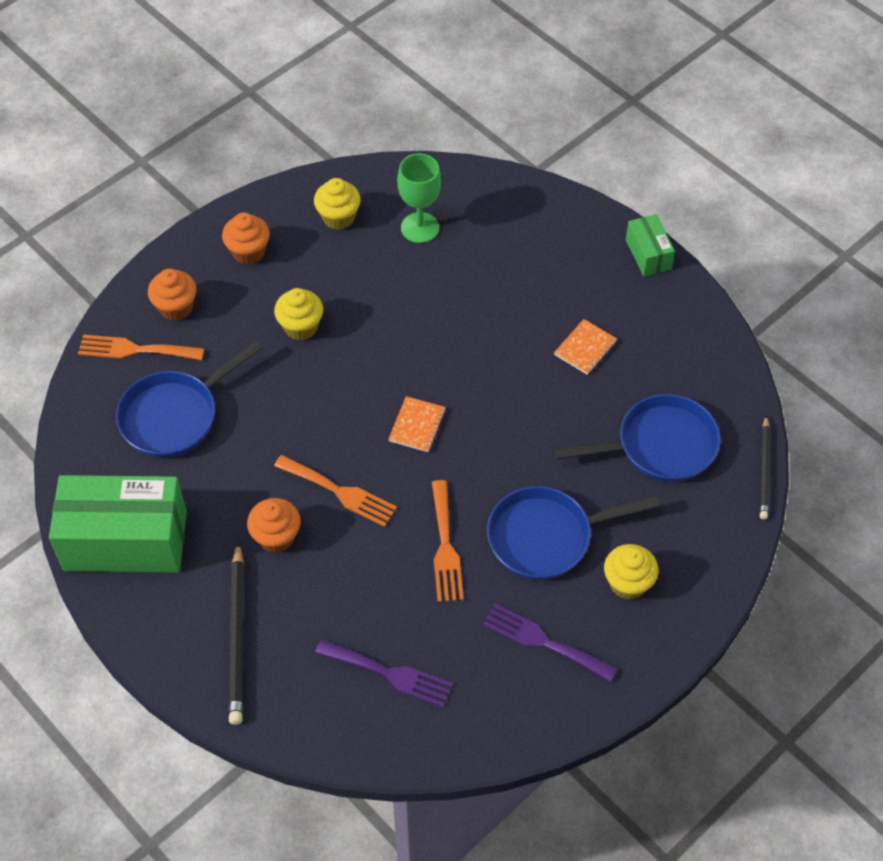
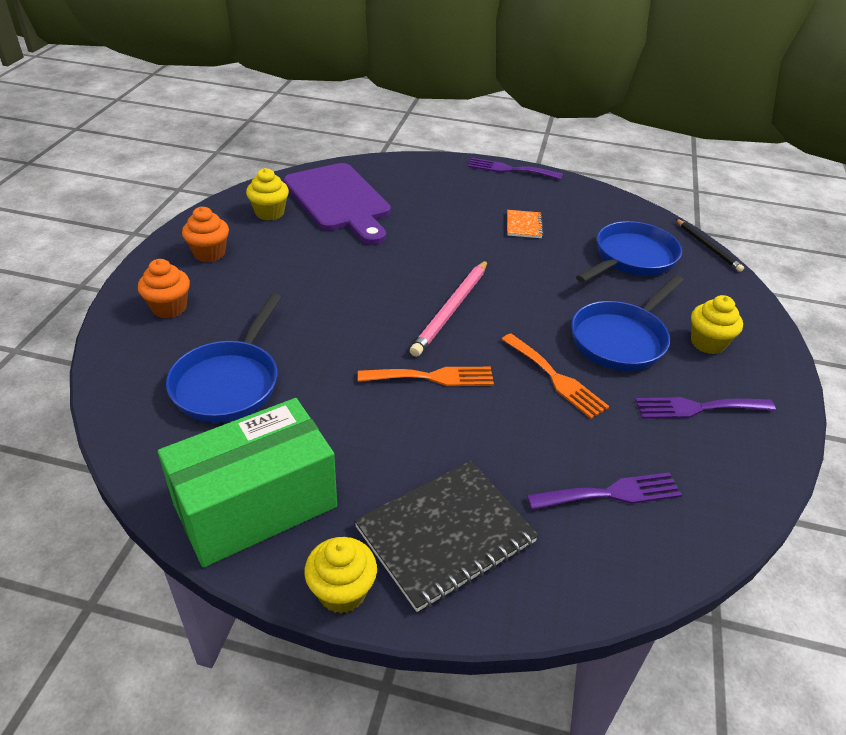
camera: 35 degrees left, 15 degrees down
orange fork [78,335,204,360] -> none
black pencil [229,542,244,725] -> black notebook [354,460,539,612]
orange cupcake [247,498,301,553] -> none
yellow cupcake [274,288,323,340] -> yellow cupcake moved to [304,537,377,614]
orange notebook [388,396,445,452] -> pink pencil [410,260,488,357]
green goblet [397,153,441,243] -> purple cutting board [284,163,391,245]
green box [626,214,675,276] -> purple fork [468,158,563,180]

